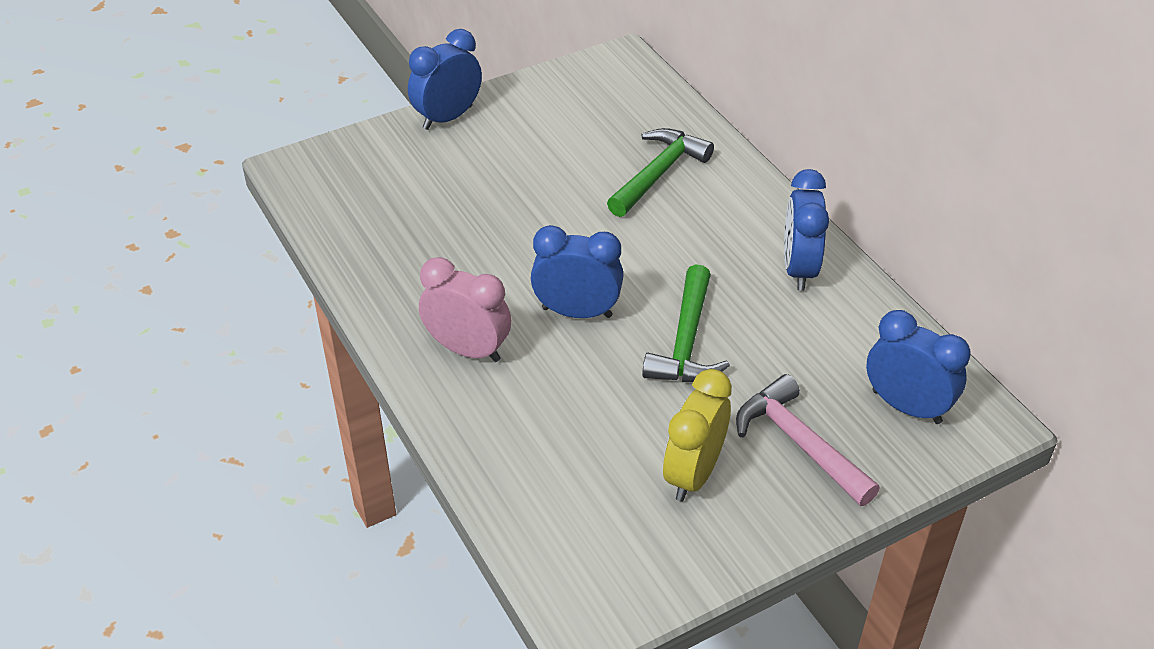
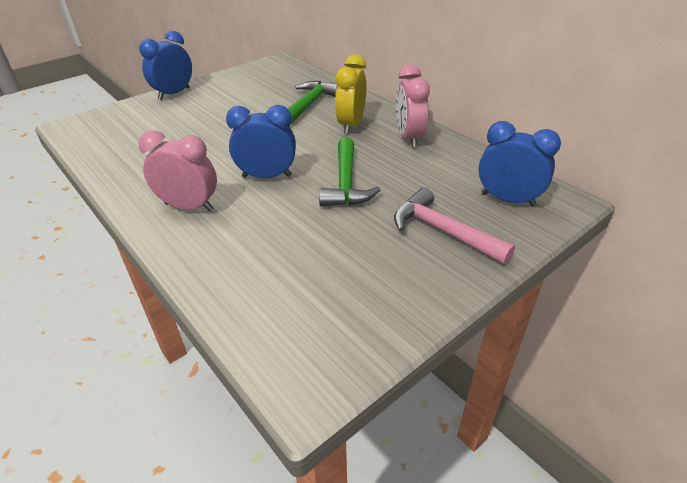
camera: 10 degrees left, 5 degrees down
yellow clock [663,369,732,502] -> yellow clock moved to [335,54,366,134]
blue clock [784,169,829,291] -> pink clock [396,65,430,148]

